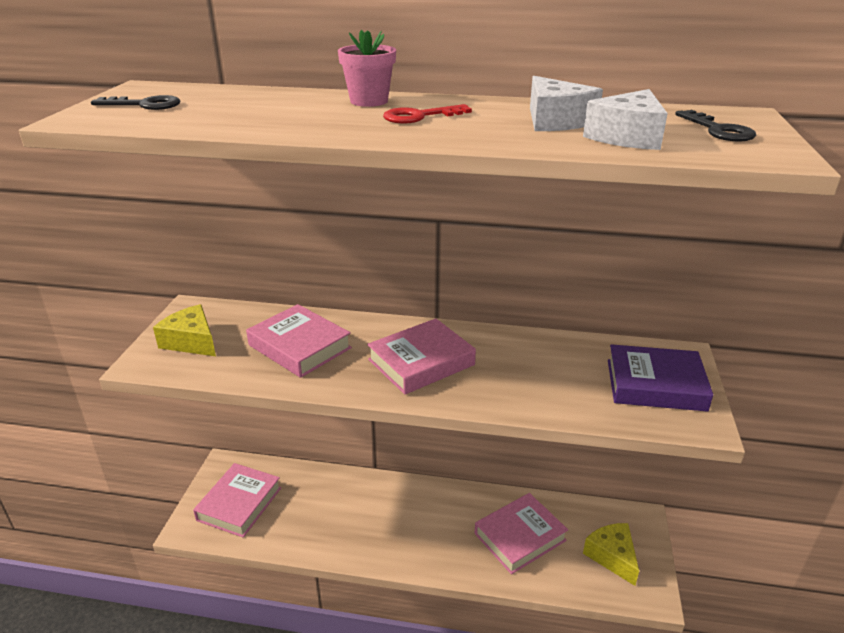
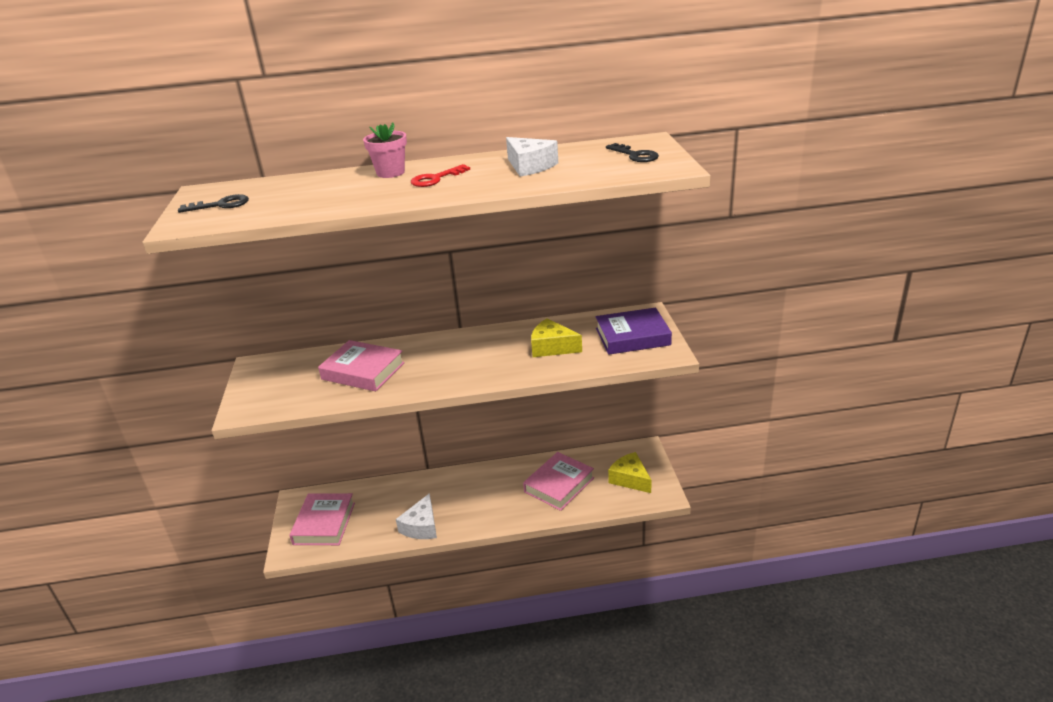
camera: 15 degrees left, 0 degrees up
yellow cheese [153,304,216,356] -> yellow cheese moved to [531,318,582,357]
pink book [367,318,476,395] -> none
white cheese [583,89,668,150] -> white cheese moved to [396,493,437,539]

